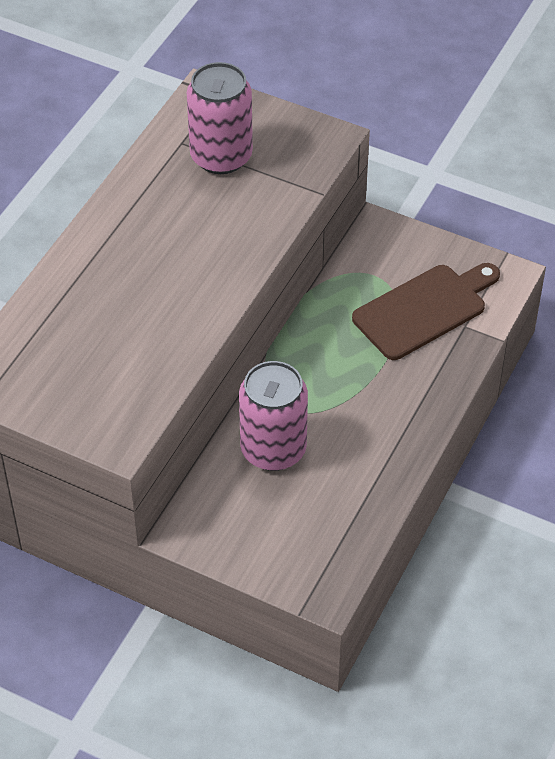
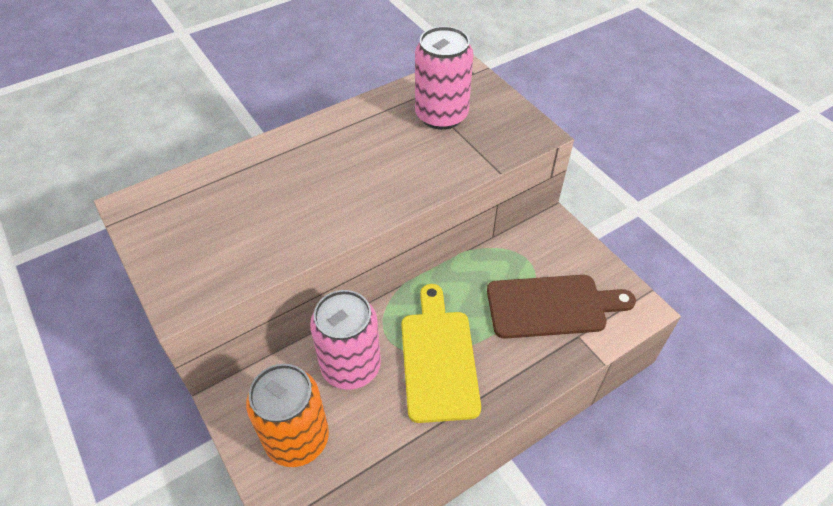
camera: 30 degrees right, 0 degrees up
none -> orange can [246,364,329,467]
none -> yellow cutting board [401,284,481,423]

